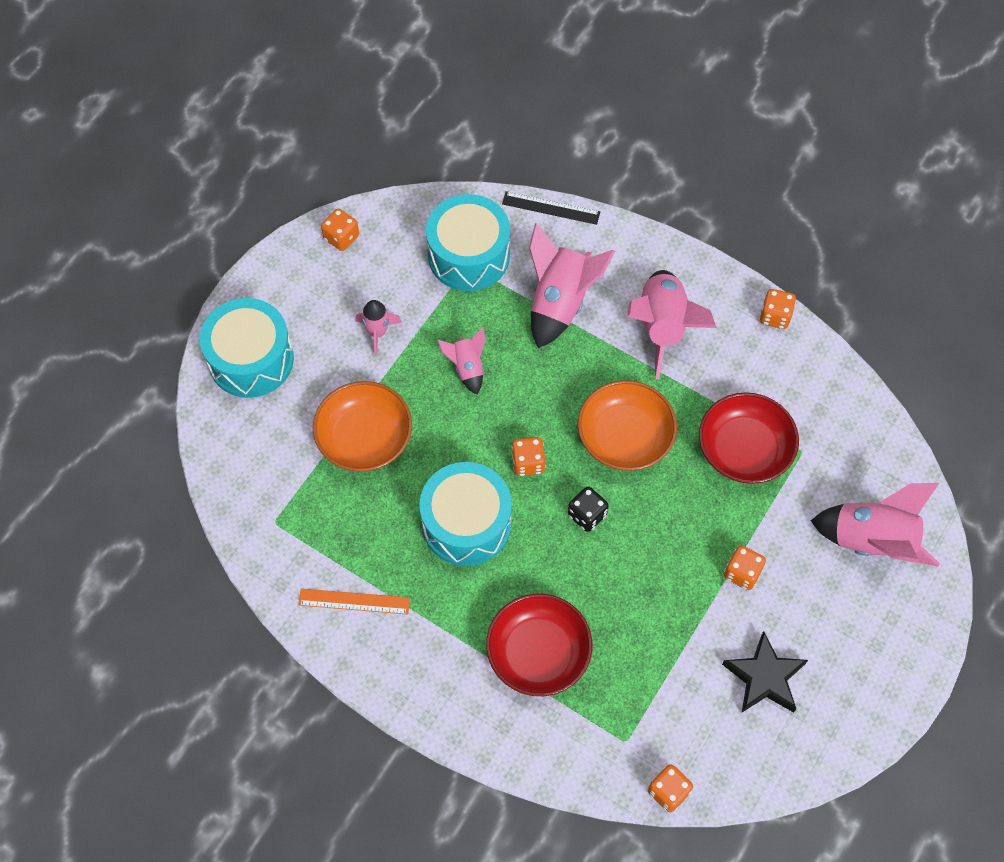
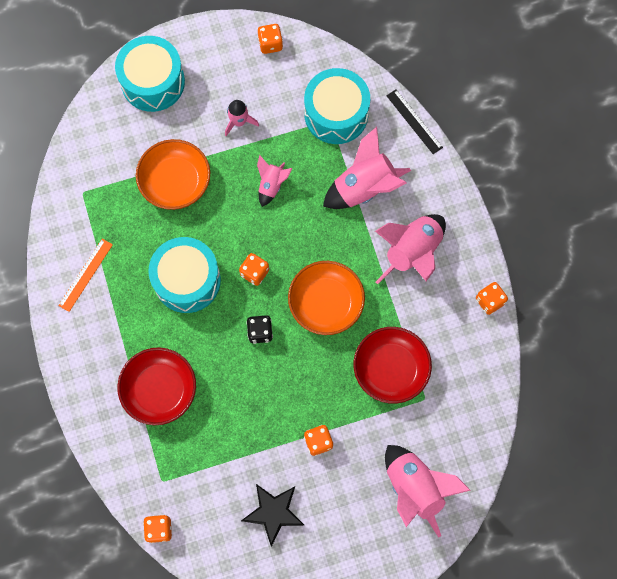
camera: 40 degrees right, 10 degrees up
orange ruler [298,588,410,615] -> orange ruler turned 75 degrees clockwise [58,239,113,312]

